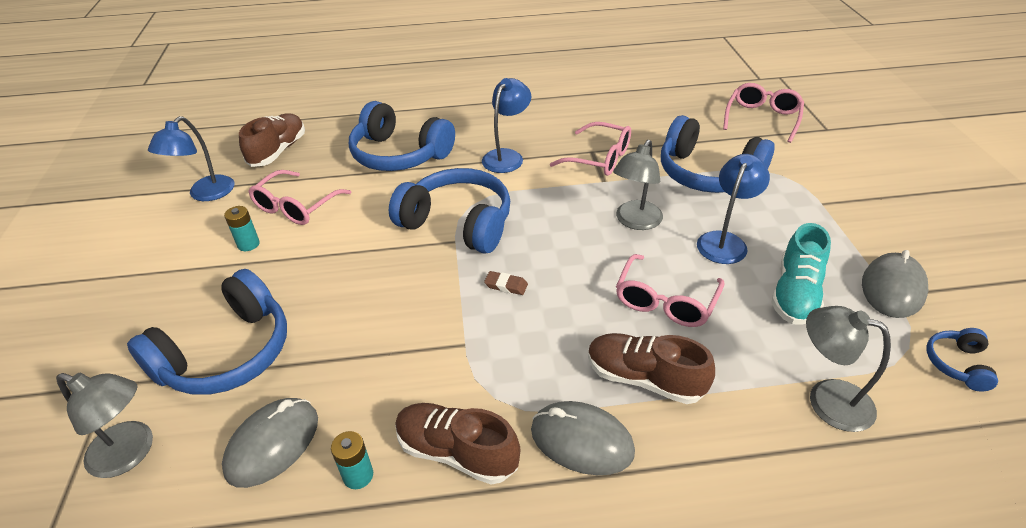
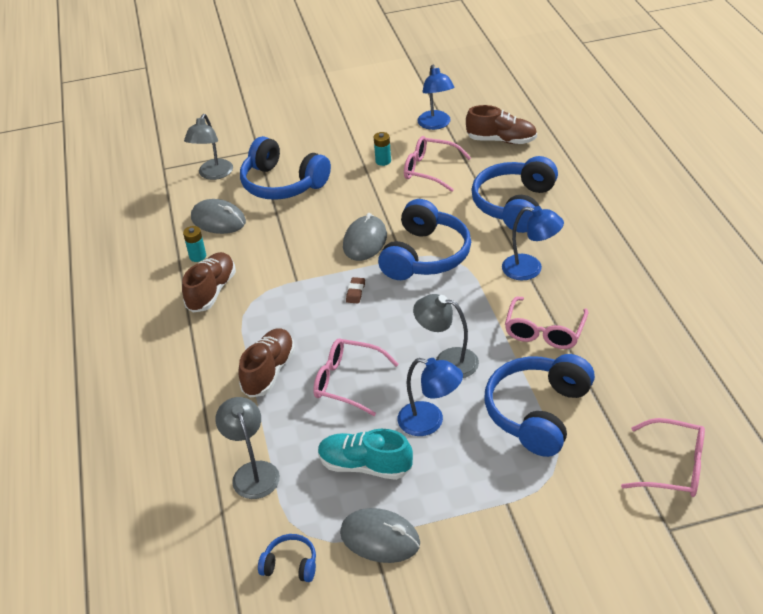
camera: 85 degrees right, 0 degrees up
blue lamp [148,116,234,201] -> blue lamp turned 120 degrees counterclockwise [417,65,454,130]
grey mouse [531,401,635,475] -> grey mouse moved to [343,213,387,261]
grey lamp [806,306,891,432] -> grey lamp turned 45 degrees counterclockwise [215,397,280,499]

